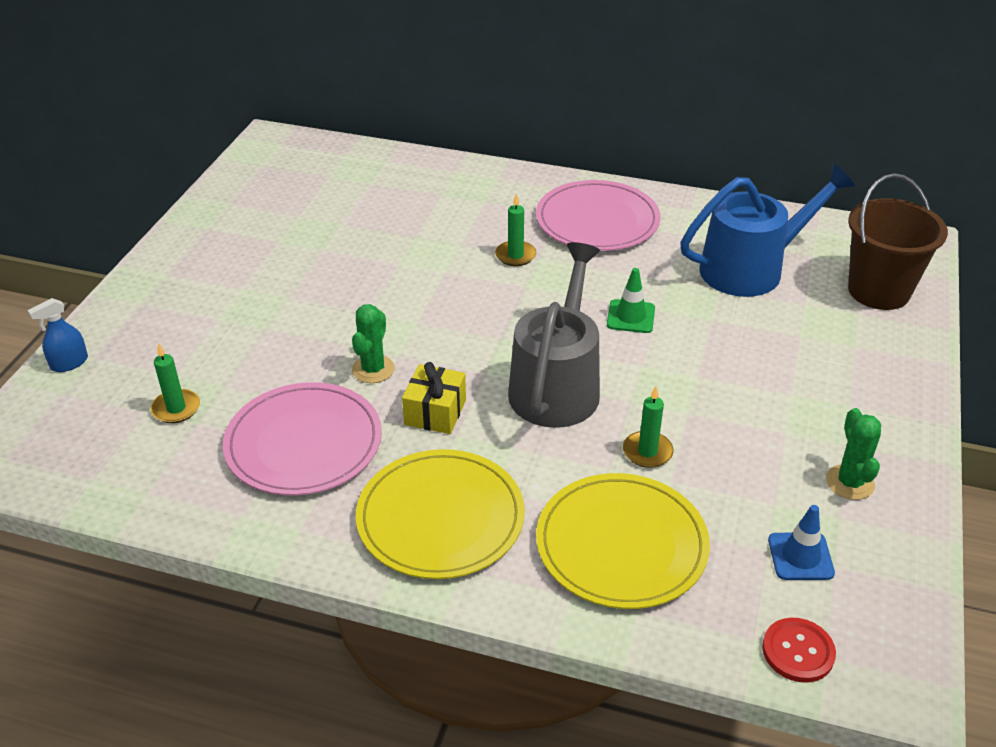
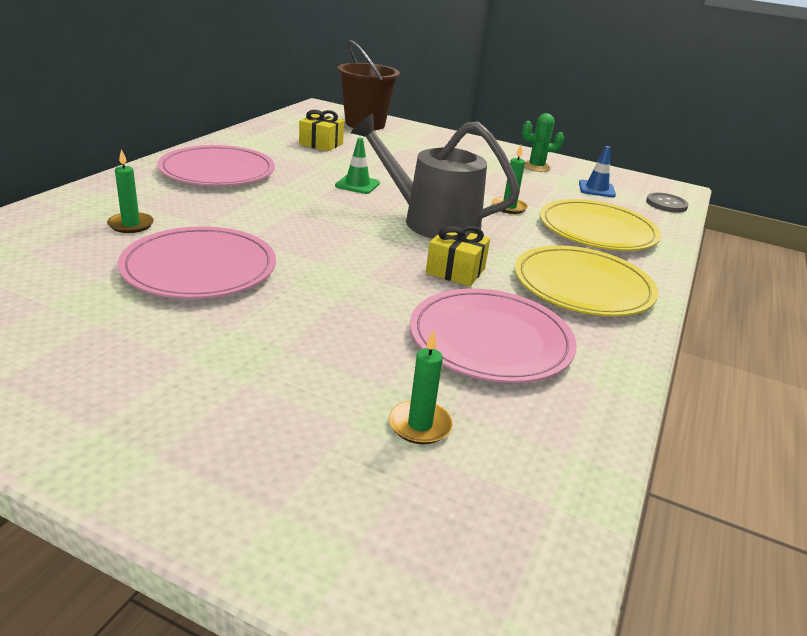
camera: 85 degrees left, 10 degrees down
blue spray bottle [28,298,88,372] -> none
green cactus [352,304,395,383] -> none
green candle [495,193,536,266] -> green candle moved to [107,149,154,233]
blue watering can [680,164,855,297] -> yellow gift [299,110,344,151]
red button [762,618,836,683] -> grey button [646,193,689,213]
none -> pink plate [118,226,276,299]

